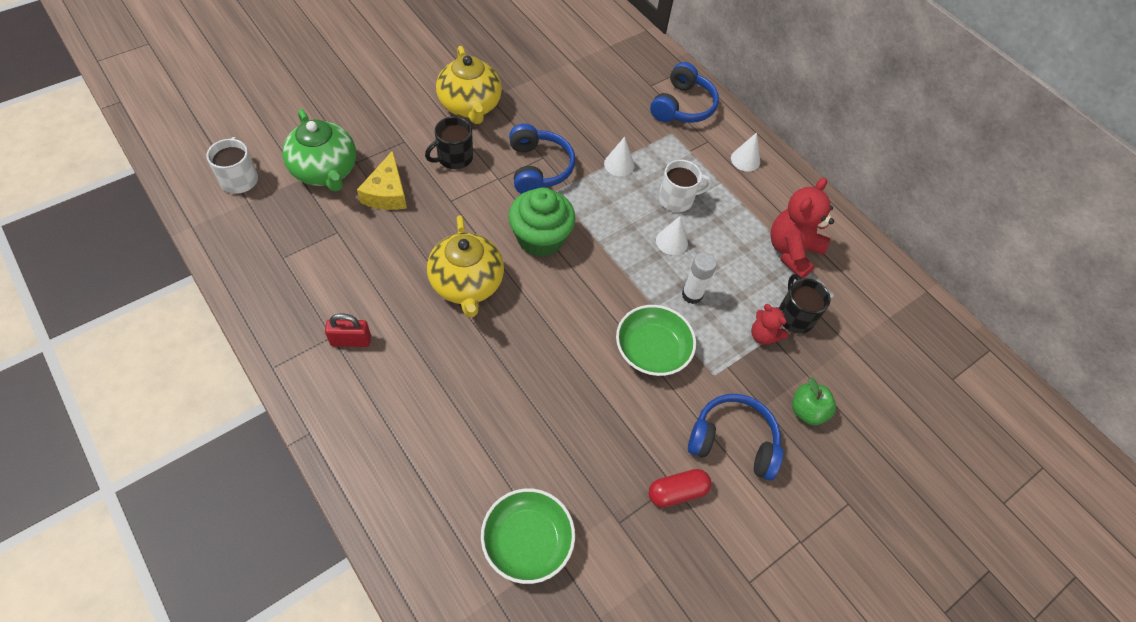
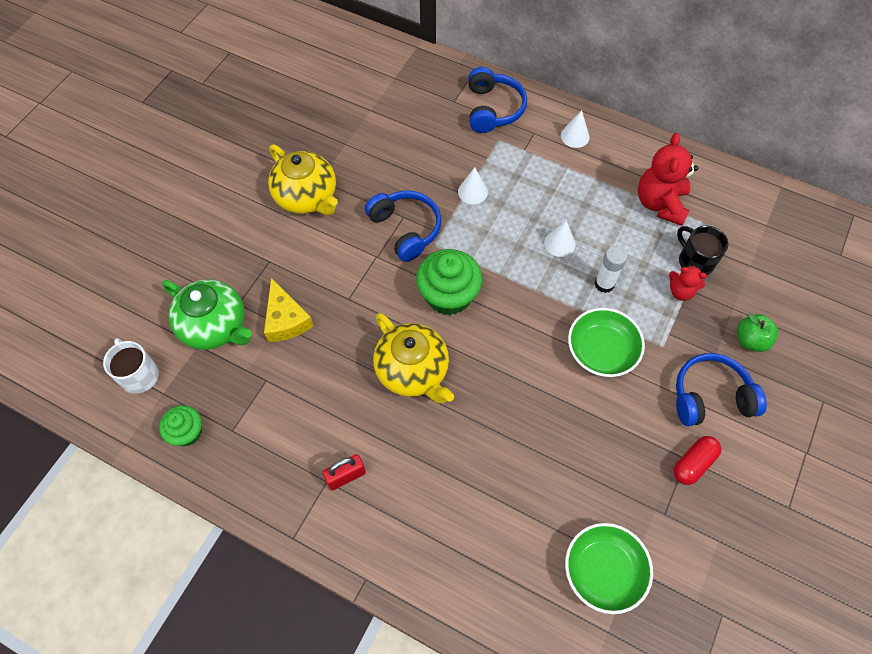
camera: 20 degrees left, 5 degrees up
black mug [425,117,473,169] -> none
white mug [658,160,712,212] -> none
none -> green cupcake [159,405,202,446]

